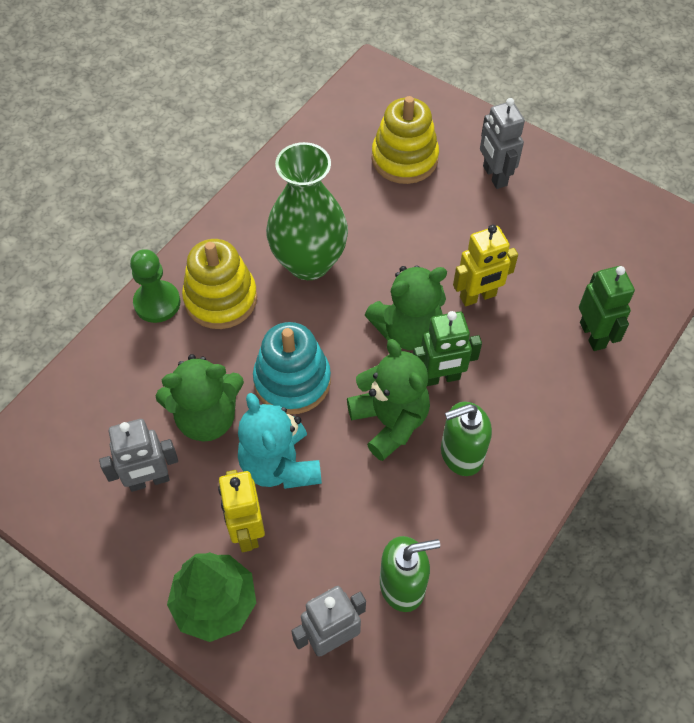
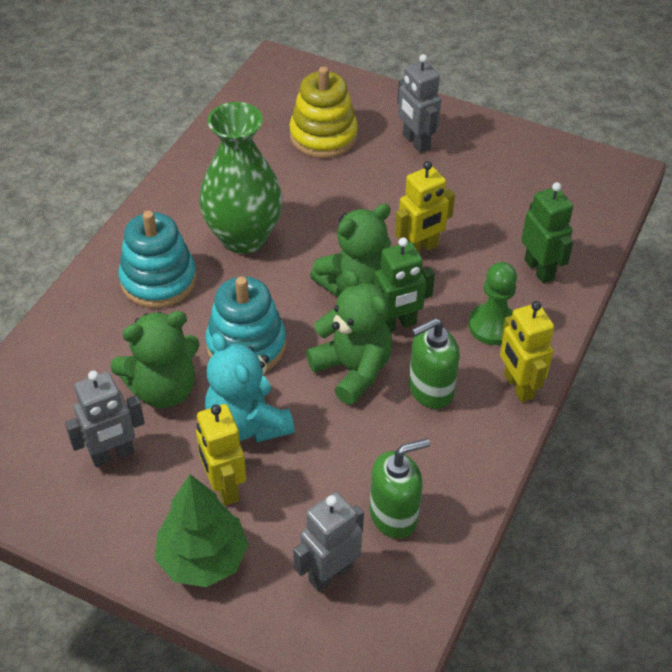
camera: 10 degrees left, 10 degrees down
green pawn [130,249,180,323] -> green pawn moved to [468,262,517,345]
yellow stacking toy [182,239,257,329] -> turquoise stacking toy [118,211,196,308]
none -> yellow robot [500,301,554,402]

